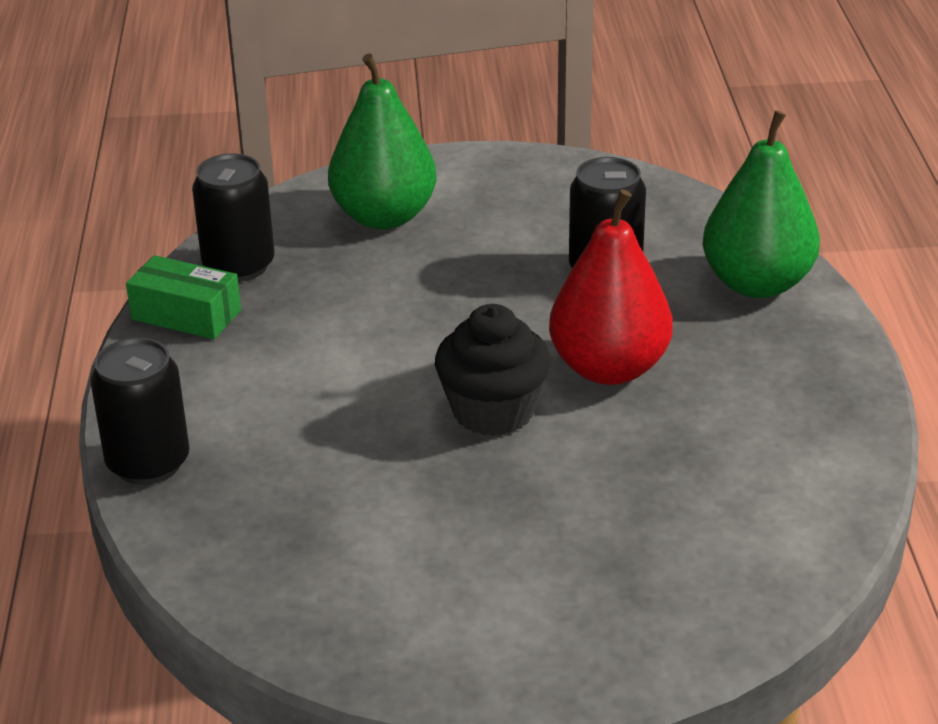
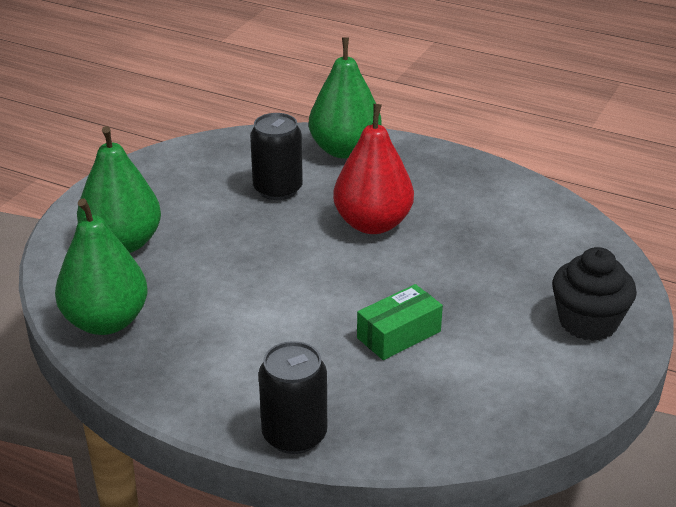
camera: 60 degrees left, 0 degrees up
green box [126,255,241,339] -> green box moved to [357,284,443,360]
black can [192,154,274,282] -> green pear [55,199,147,335]
black cupcake [435,304,551,436] -> black cupcake moved to [552,247,637,341]

